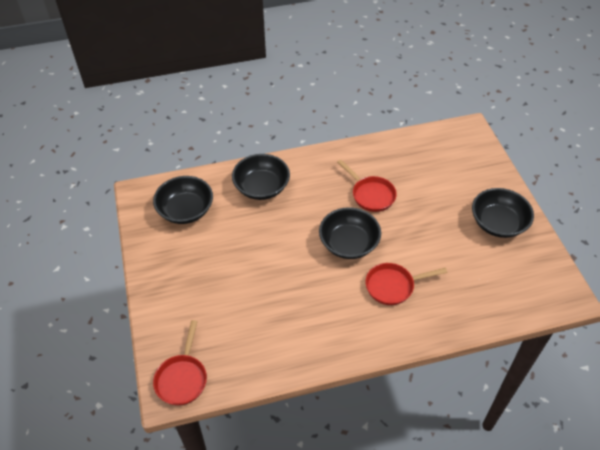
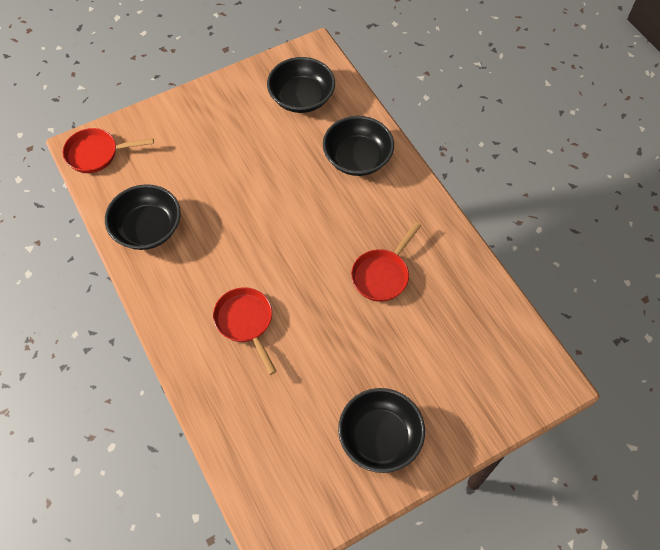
camera: 75 degrees right, 10 degrees up
black bowl [319,207,381,259] -> black bowl moved to [105,184,181,250]

